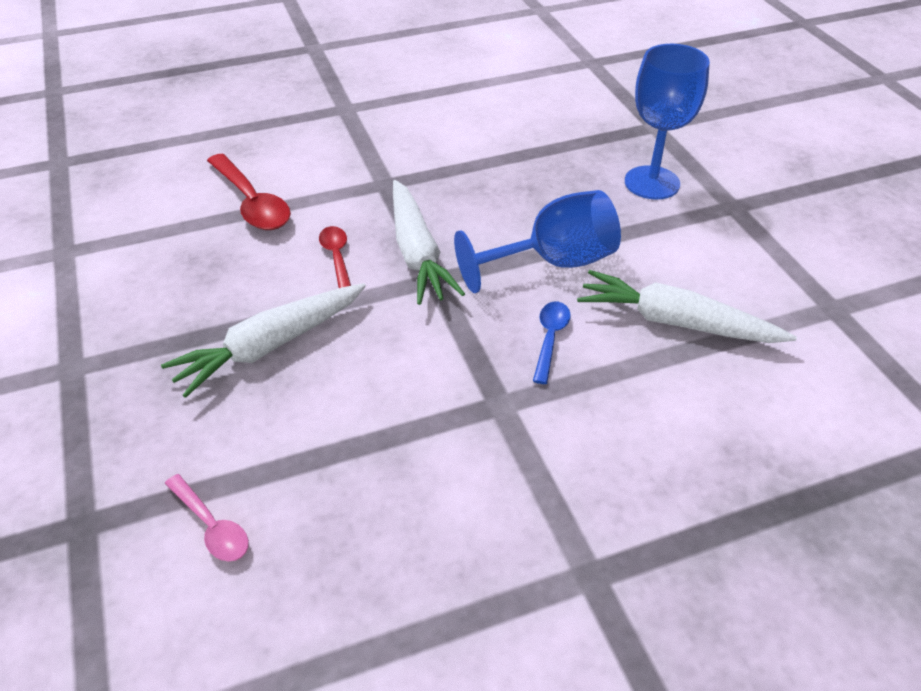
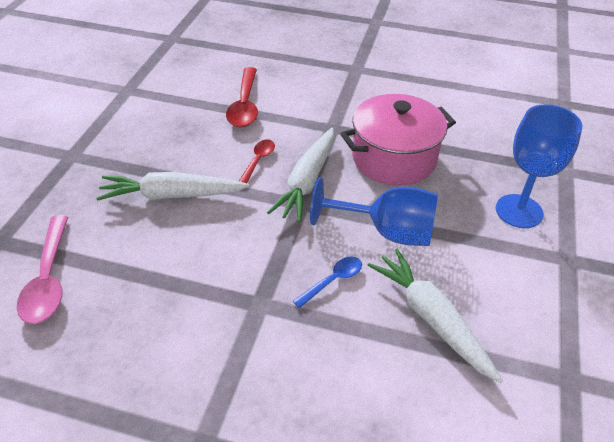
camera: 35 degrees right, 0 degrees up
pink spoon [165,474,249,562] -> pink spoon [17,215,68,324], size x1.70
none -> pink pot [341,94,456,186]

